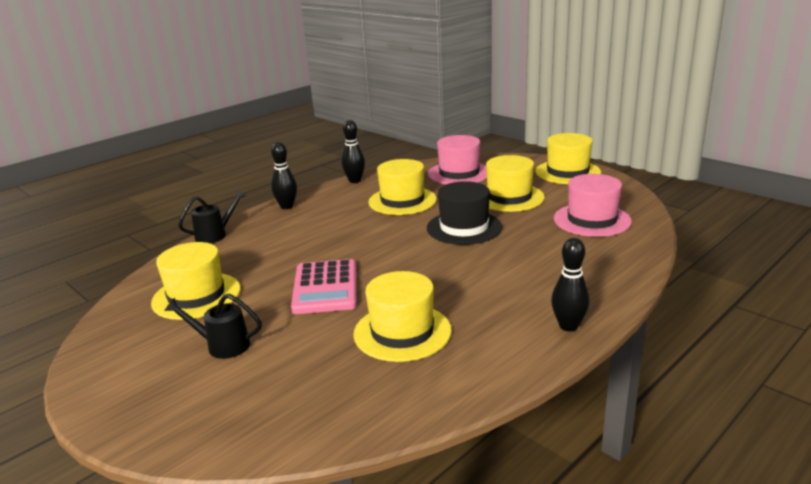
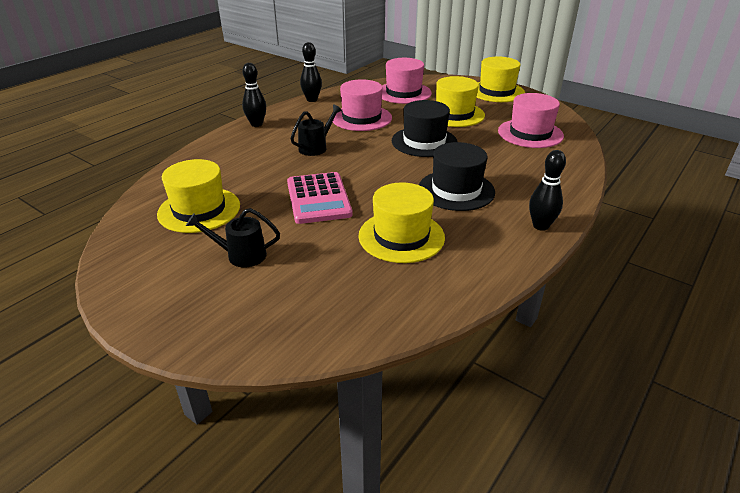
camera: 10 degrees left, 10 degrees up
black watering can [178,189,245,243] -> black watering can moved to [290,104,342,156]
yellow hat [369,159,437,215] -> pink hat [333,79,392,131]
none -> black hat [419,142,495,211]

